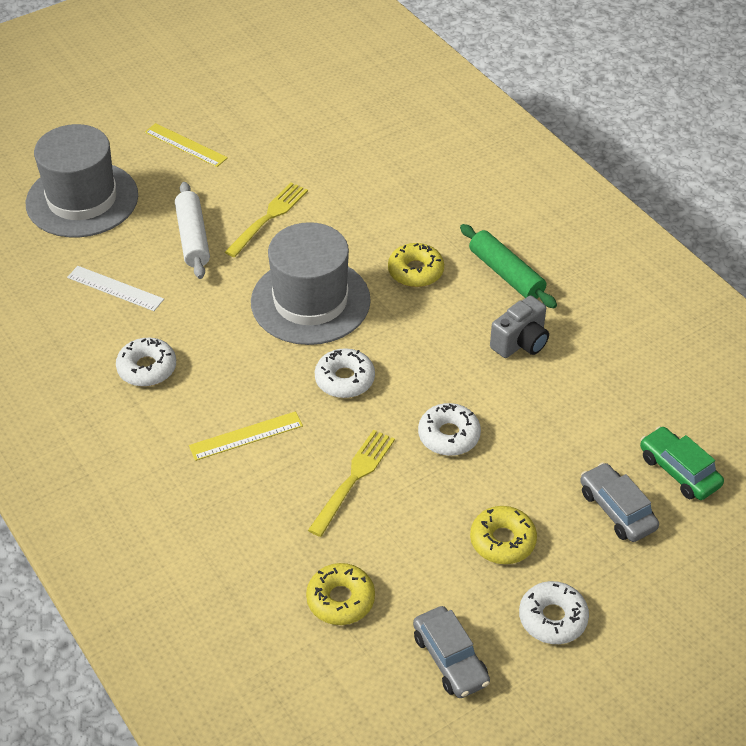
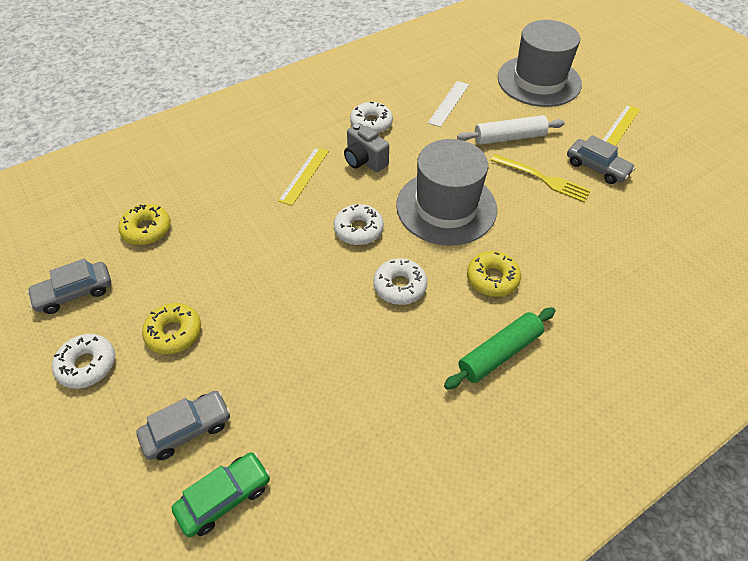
camera: 90 degrees right, 5 degrees up
yellow ruler [189,411,303,461] -> yellow ruler turned 45 degrees clockwise [278,147,329,206]
yellow fork [308,430,395,537] -> none
white donut [418,403,481,456] -> white donut moved to [373,258,427,305]
grey camera [490,296,549,358] -> grey camera moved to [344,123,389,172]
none -> grey car [567,135,635,184]

